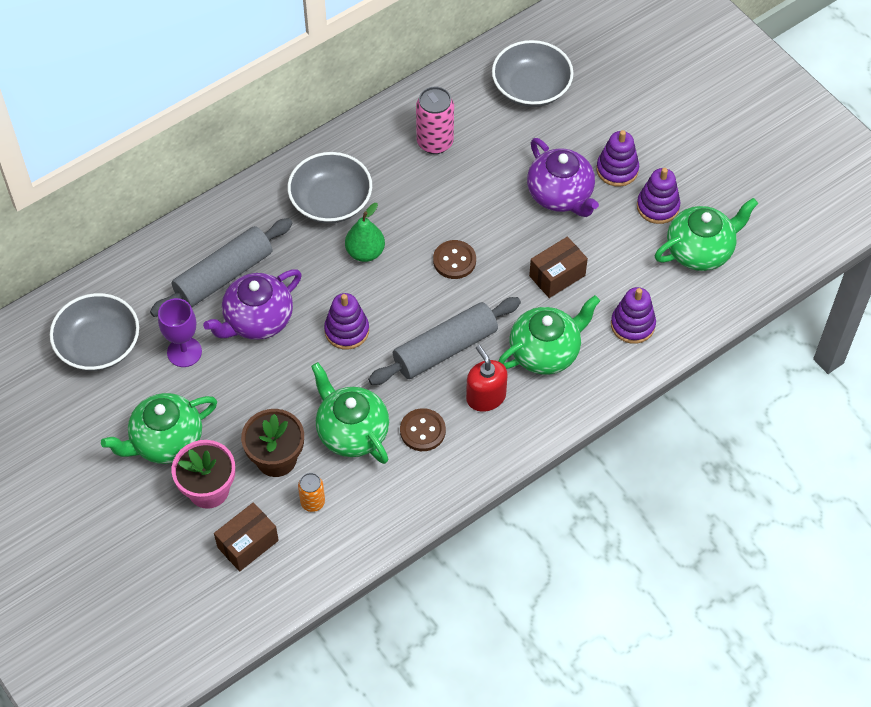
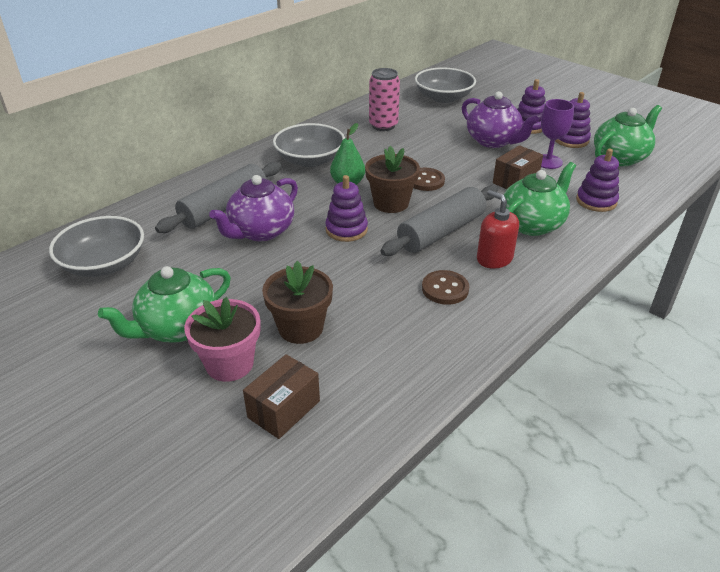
camera: 10 degrees left, 20 degrees down
purple goblet [158,298,202,367] -> purple goblet moved to [541,99,574,169]
orange can [298,473,325,512] -> none
green teapot [311,362,389,464] -> none
none -> brown flower pot [365,146,420,213]

